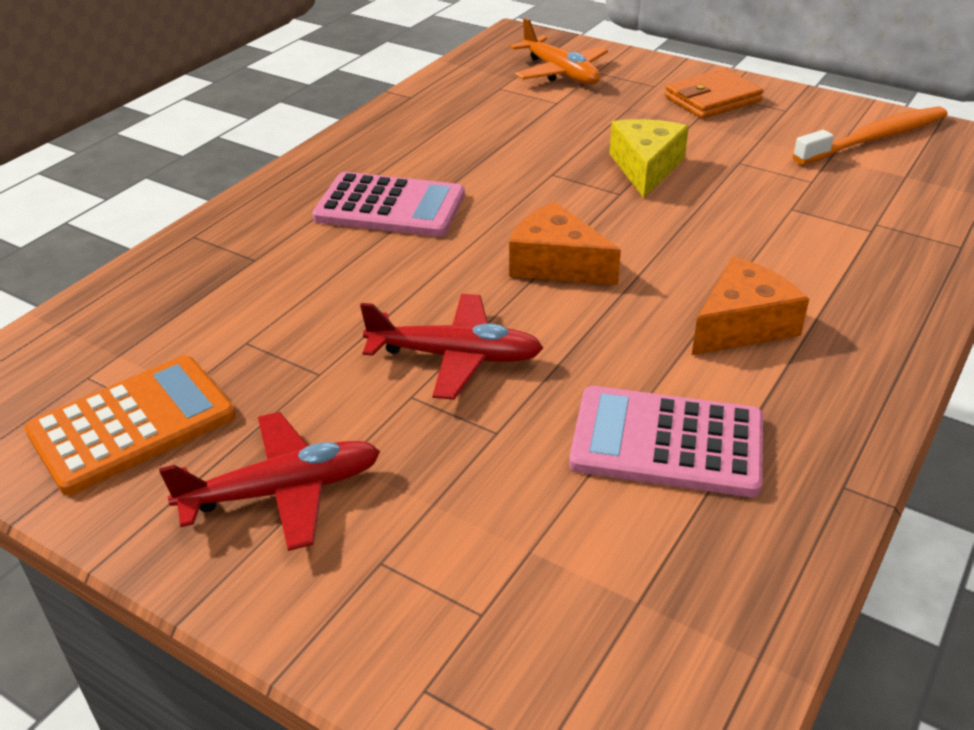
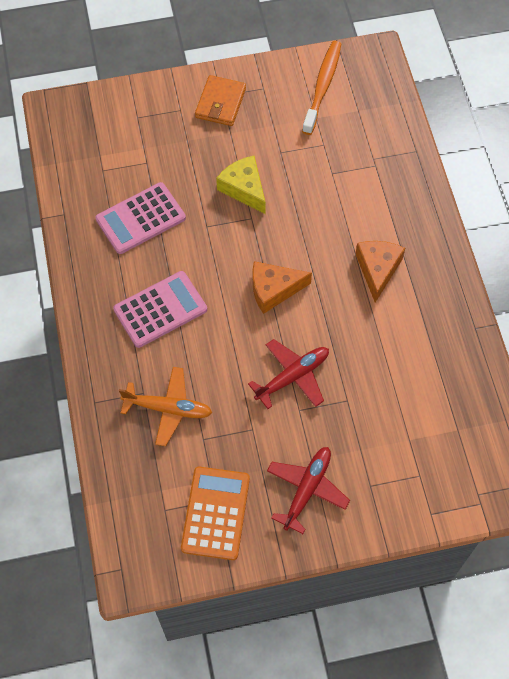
camera: 45 degrees left, 25 degrees up
orange plane [510,18,608,85] -> orange plane moved to [119,367,213,446]
pink calculator [569,386,763,497] -> pink calculator moved to [95,182,186,254]

